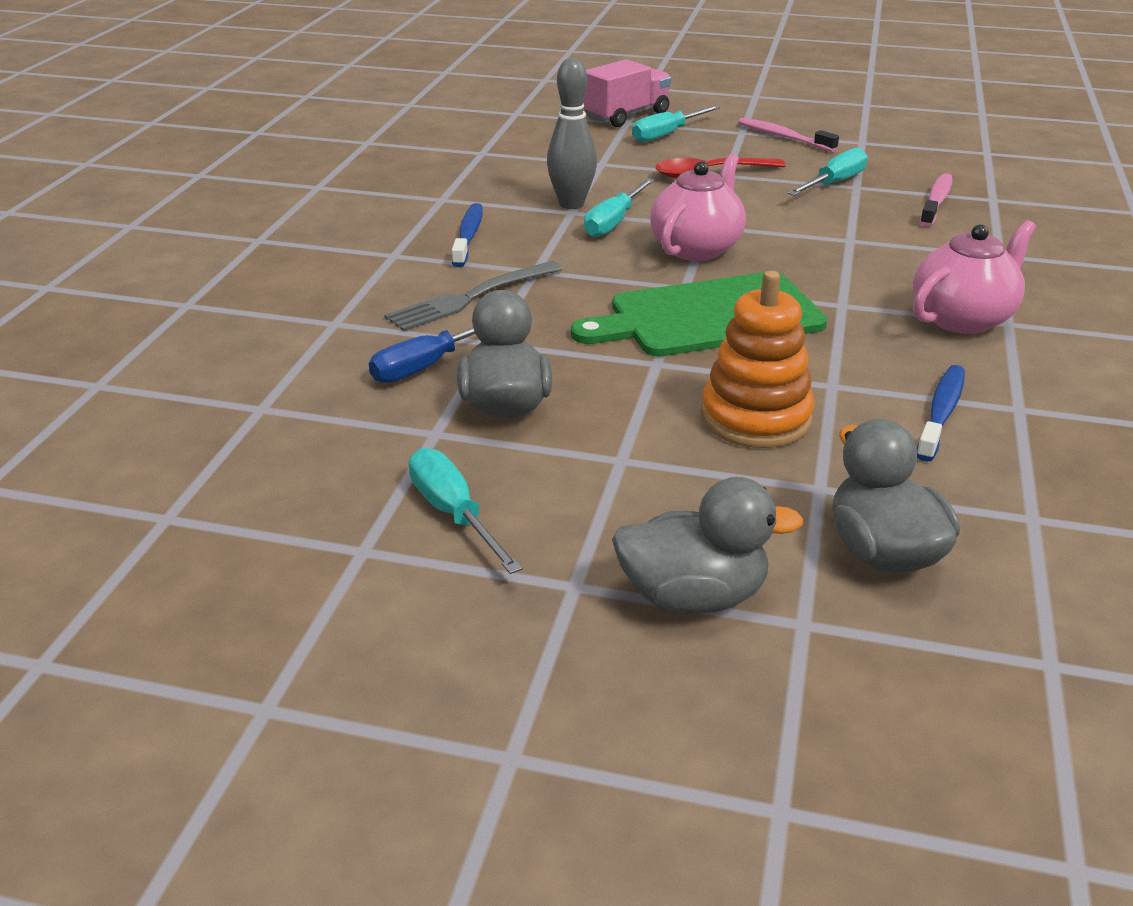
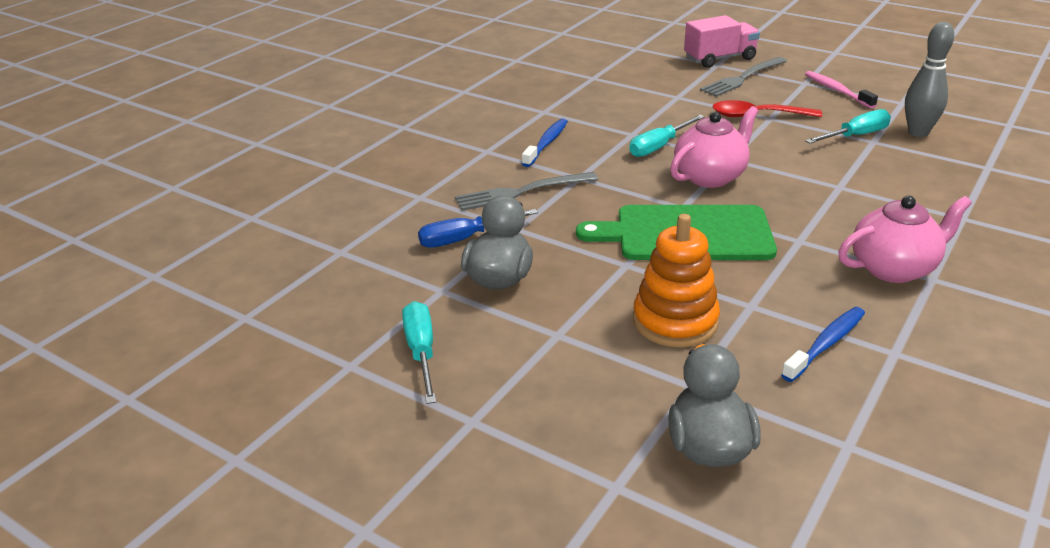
camera: 20 degrees right, 0 degrees up
grey bowling pin [547,58,597,209] -> grey bowling pin moved to [905,22,954,137]
grey duck [612,477,804,614] -> none
turquoise screwdriver [632,105,721,142] -> grey fork [700,57,787,97]
pink toothbrush [920,173,952,227] -> none

